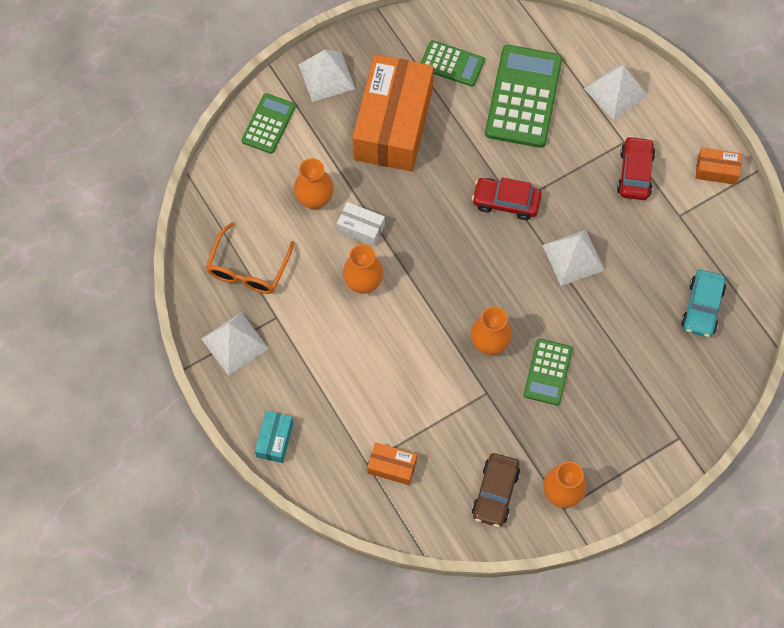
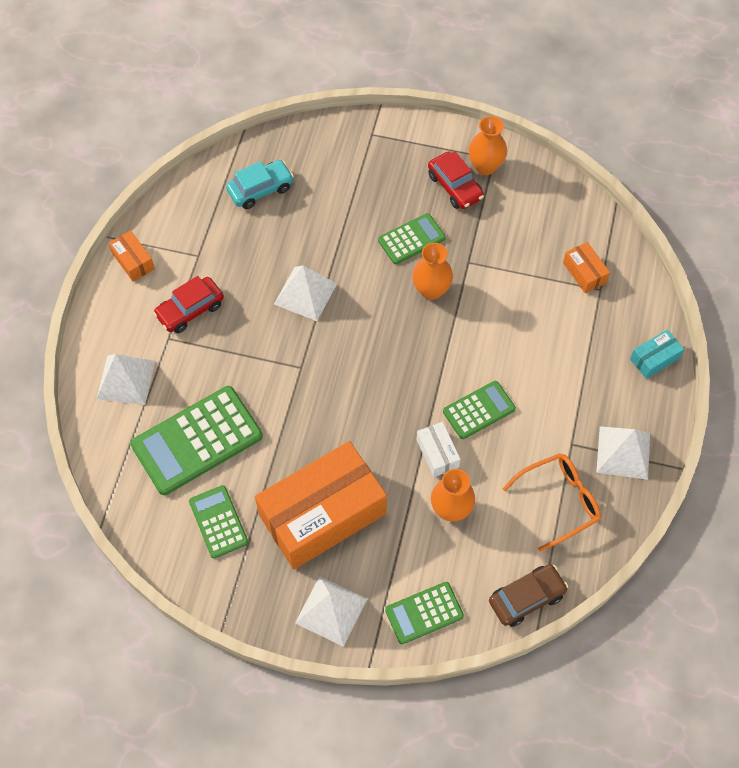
camera: 135 degrees left, 5 degrees down
orange vase [343,244,384,294] -> green calculator [443,381,516,439]
red car [472,177,542,220] -> red car moved to [428,151,484,209]
brown car [472,453,520,527] -> brown car moved to [489,564,568,627]

